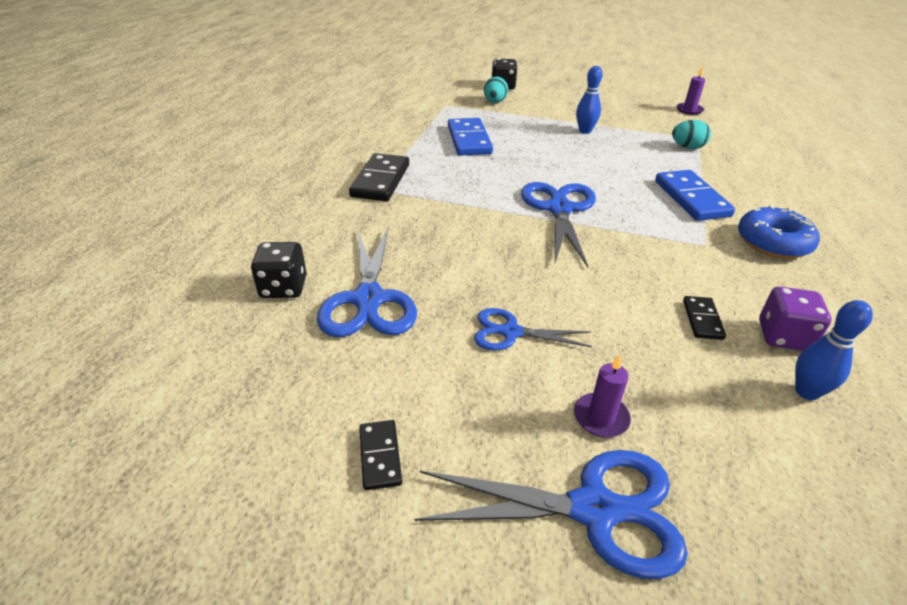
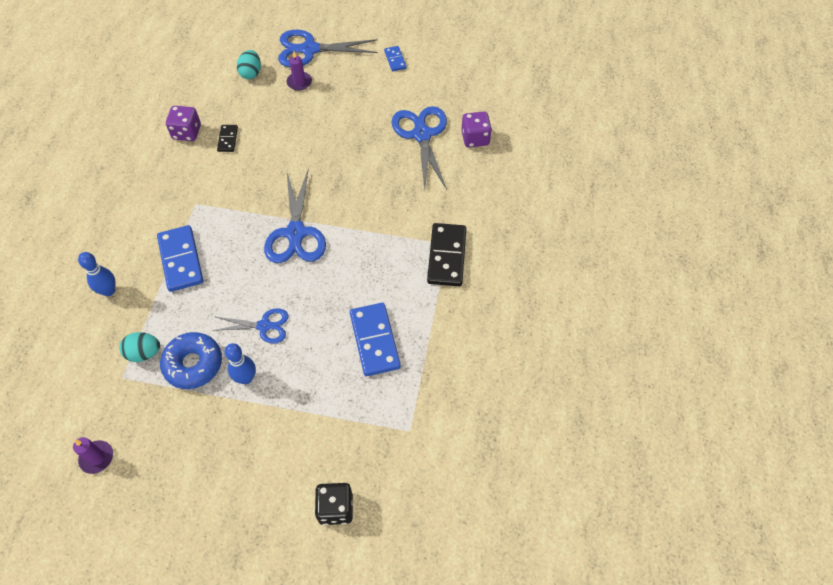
camera: 175 degrees right, 20 degrees up
black dice [251,242,307,298] -> purple dice [461,112,492,148]
black domino [359,420,402,490] -> blue domino [384,46,407,71]
blue scissors [474,308,592,351] -> blue scissors moved to [212,308,289,343]
turquoise egg [484,77,508,103] -> turquoise egg moved to [237,50,261,79]
blue donut [738,205,820,259] -> blue donut moved to [160,332,222,389]
blue bowling pin [795,300,873,400] -> blue bowling pin moved to [78,252,116,296]

